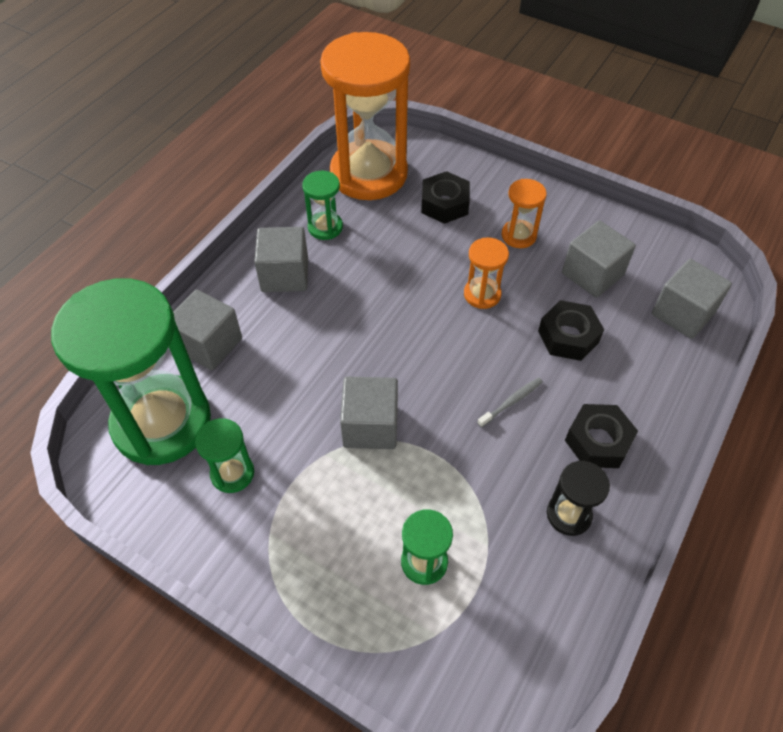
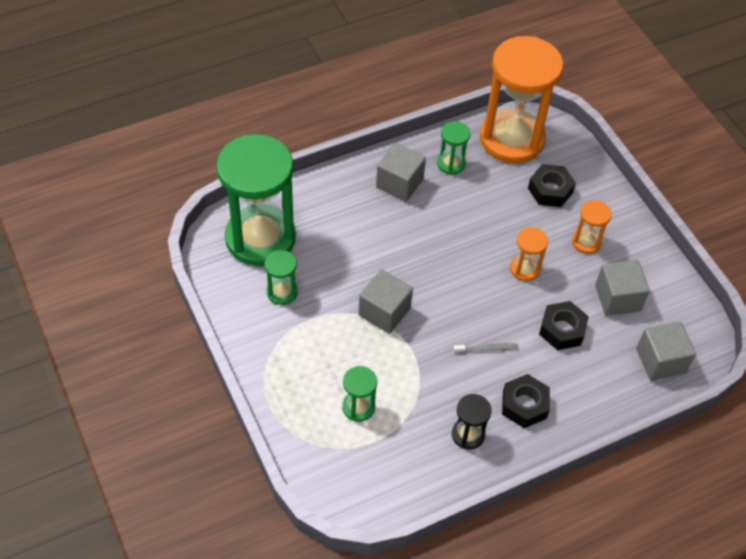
camera: 30 degrees right, 0 degrees up
grey cube [173,289,242,370] -> none

